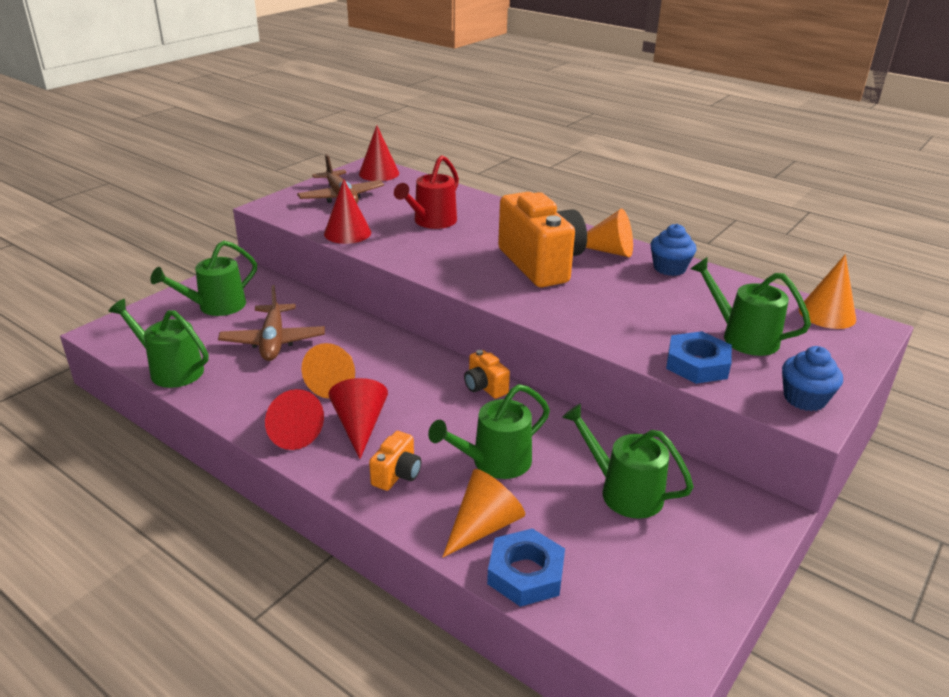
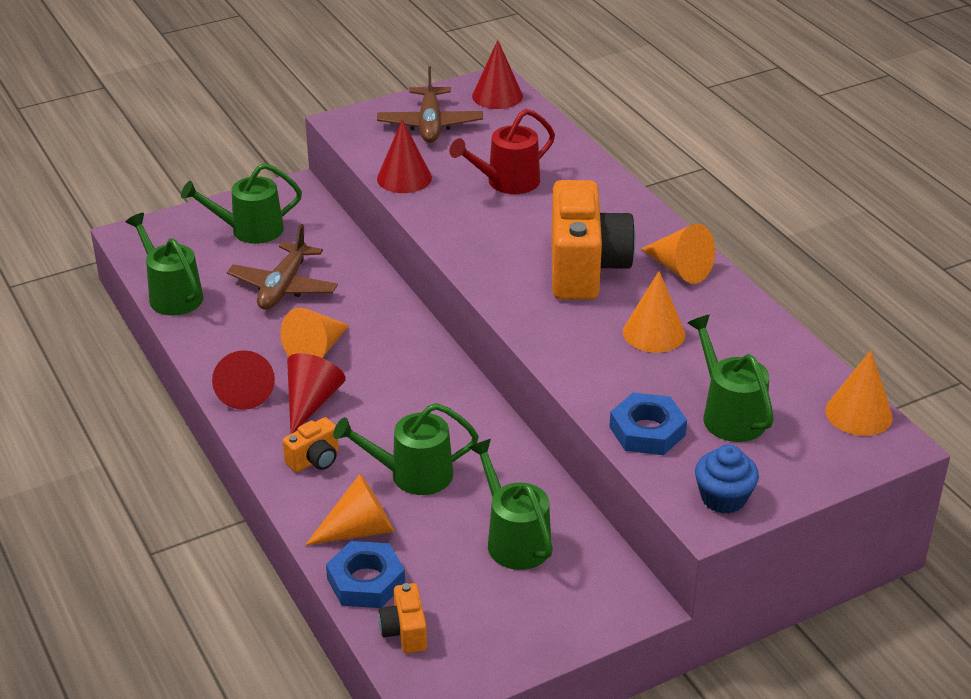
camera: 25 degrees right, 5 degrees up
orange camera [464,350,510,399] -> orange camera moved to [378,583,427,653]
blue cupcake [650,224,697,276] -> none
none -> orange cone [623,271,685,353]

